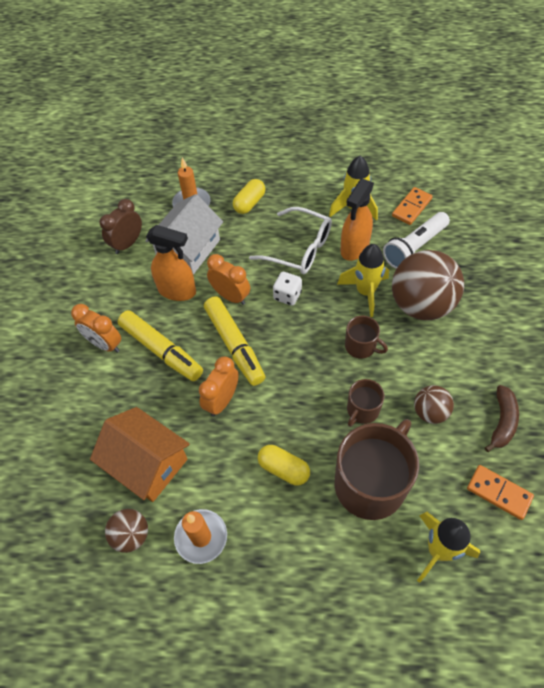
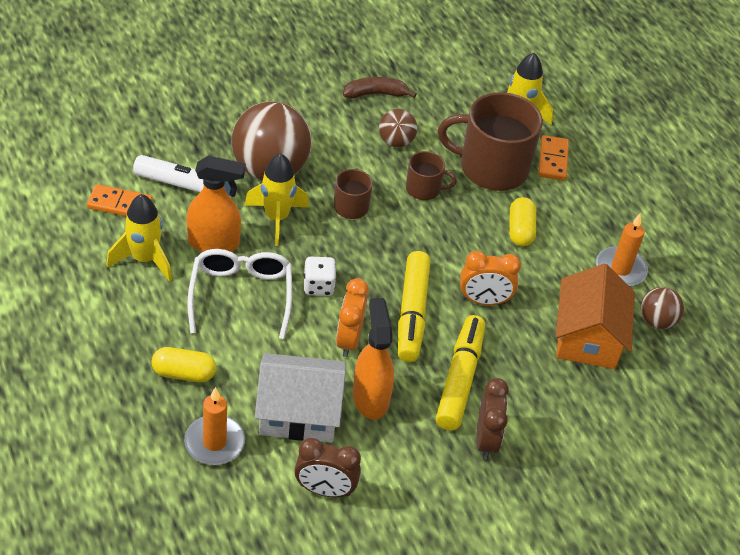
camera: 125 degrees left, 10 degrees down
orange clock [71,304,121,353] -> brown clock [476,378,509,460]
yellow marker [204,296,265,386] -> yellow marker turned 150 degrees clockwise [398,251,431,362]
orange domino [467,465,534,520] -> orange domino moved to [538,135,569,181]

